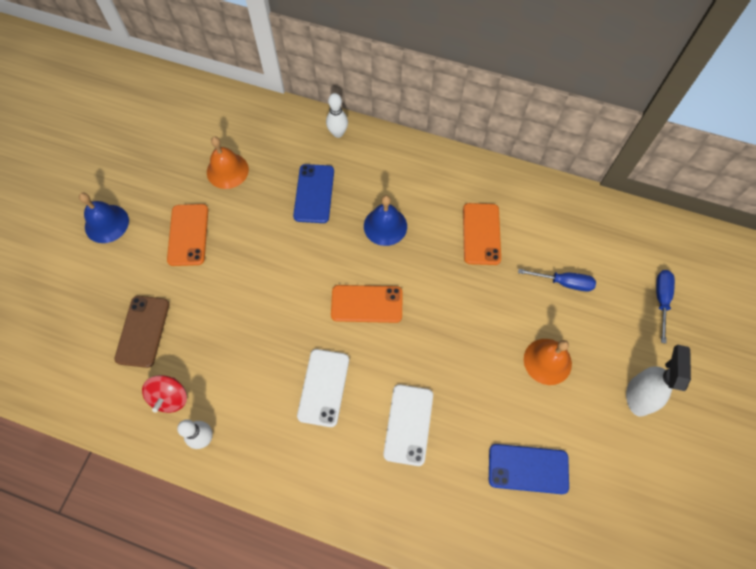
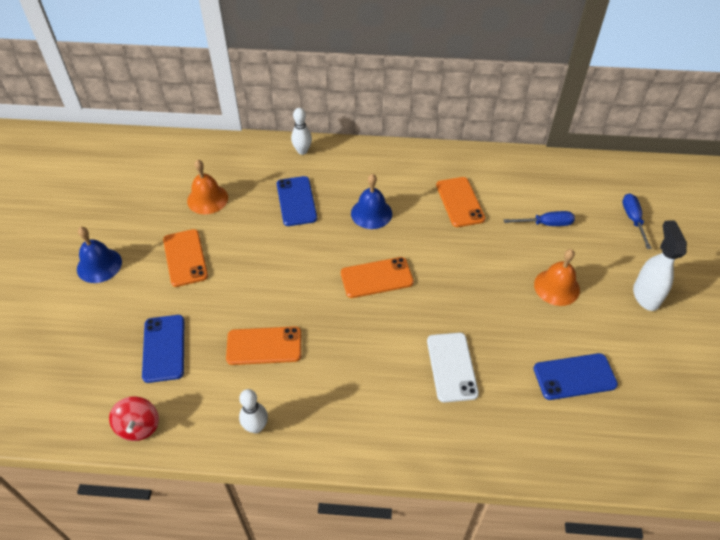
camera: 15 degrees left, 15 degrees down
brown phone [114,296,169,368] -> blue phone [142,315,184,383]
red spinning top [142,375,187,413] -> red spinning top moved to [109,396,159,441]
white phone [297,349,349,427] -> none
none -> orange phone [226,326,301,365]

